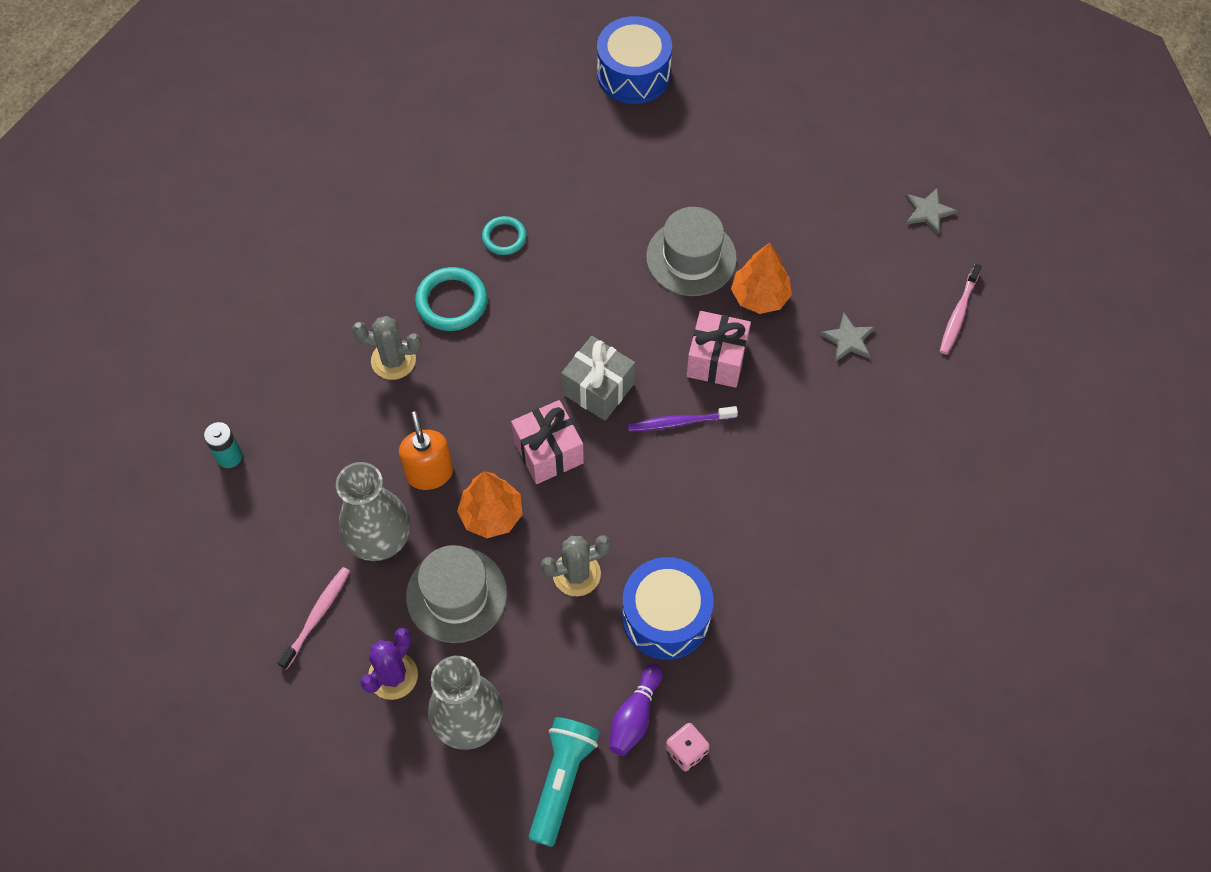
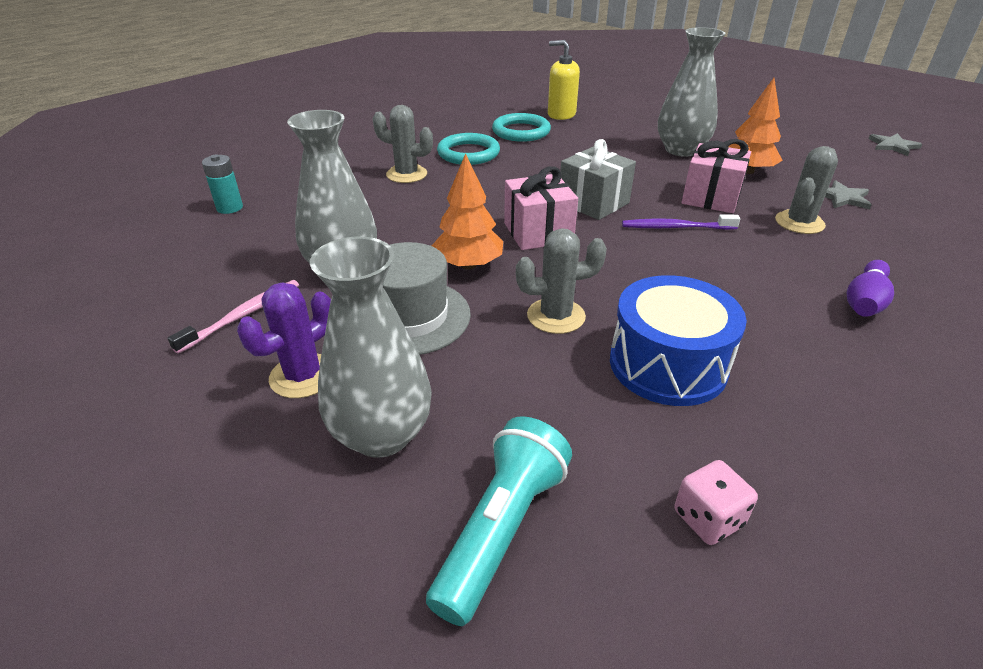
camera: 10 degrees right, 25 degrees down
orange soap dispenser [399,411,453,490] -> none
turquoise ring [482,216,527,255] -> turquoise ring [492,113,551,142], size x1.58
blue drum [597,16,672,104] -> none
purple bowling pin [609,663,663,756] -> purple bowling pin moved to [846,260,894,317]
grey hat [646,207,737,296] -> grey vase [658,27,725,157]
pink toothbrush [940,263,982,355] -> none
none -> yellow soap dispenser [548,40,580,120]
none -> grey cactus [775,146,838,234]

